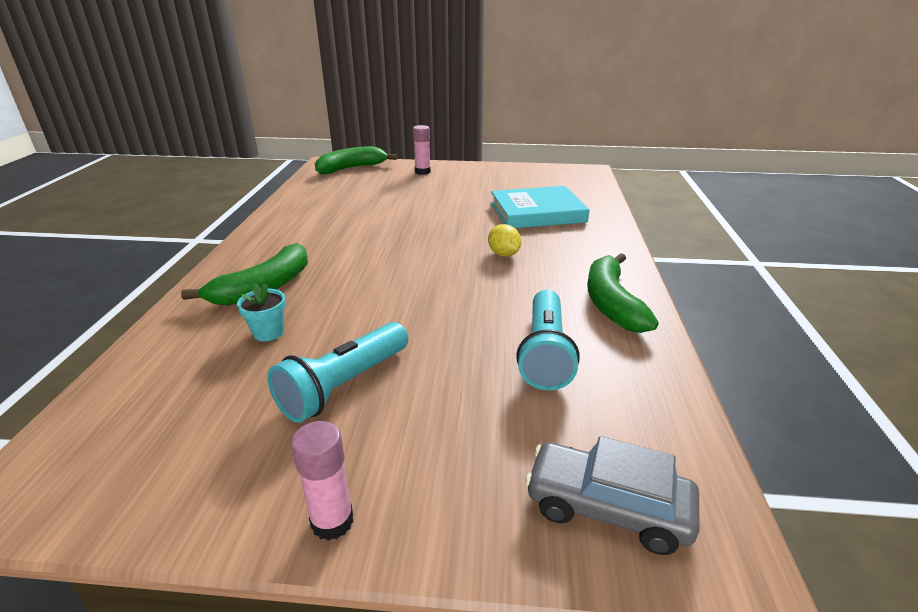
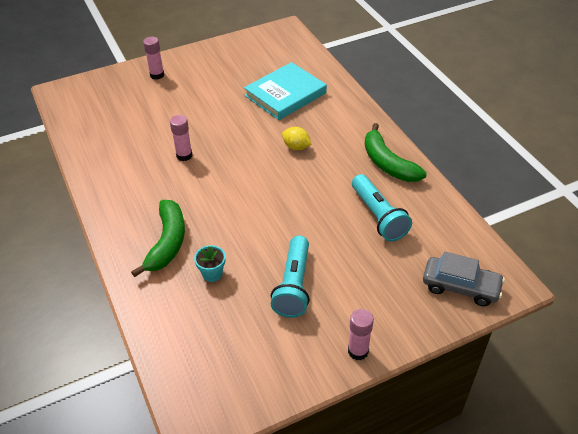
camera: 30 degrees left, 15 degrees up
green banana [315,146,397,175] -> none
grey car [525,436,699,555] -> grey car turned 150 degrees counterclockwise [423,251,505,307]
none -> pink glue stick [170,115,192,161]

